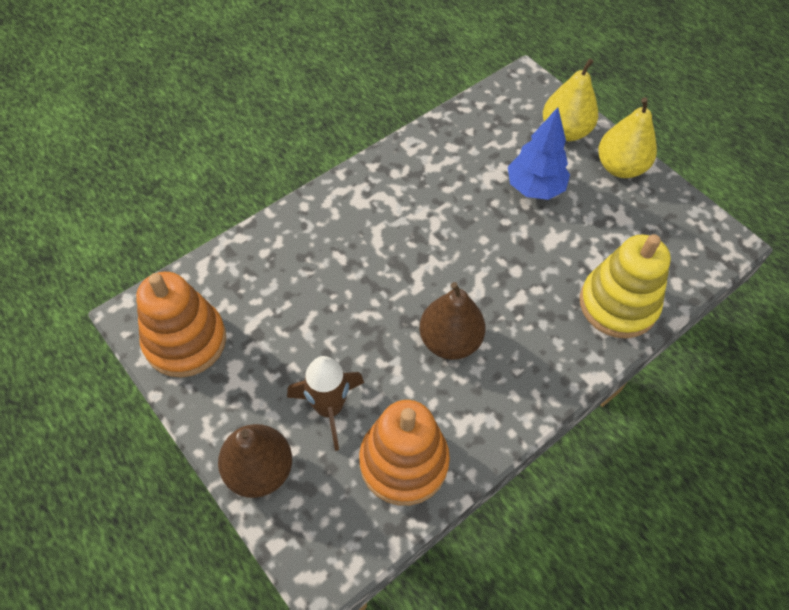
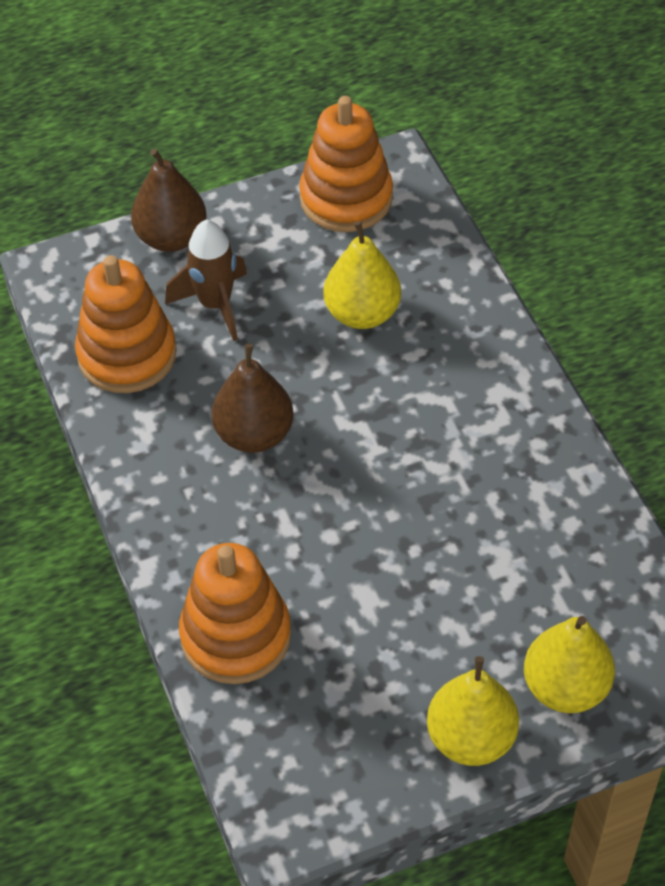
camera: 110 degrees right, 5 degrees down
blue tree [508,107,570,200] -> none
yellow stacking toy [580,234,671,338] -> orange stacking toy [179,543,291,684]
none -> yellow pear [323,221,401,329]

